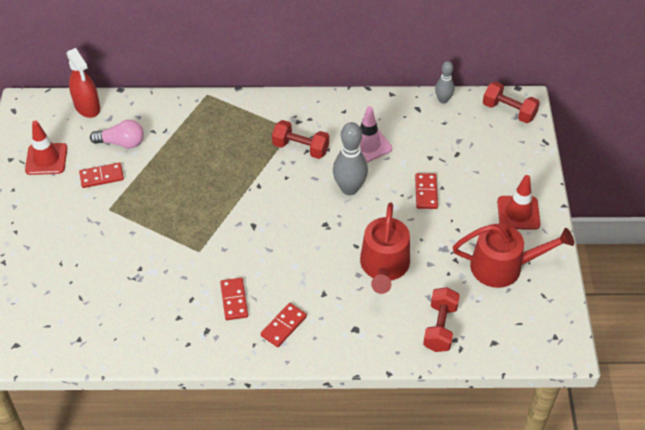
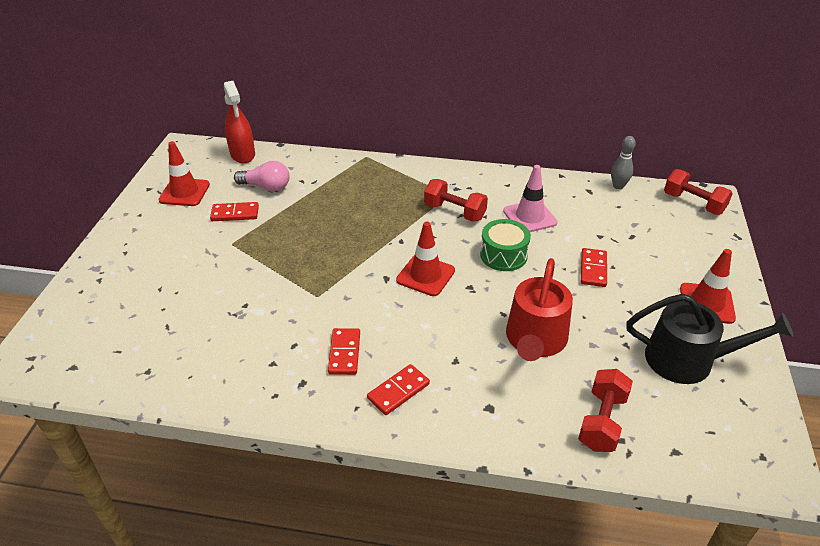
camera: 10 degrees right, 10 degrees down
grey bowling pin [333,122,368,195] -> green drum [480,219,531,271]
red watering can [453,224,574,288] -> black watering can [626,294,794,384]
none -> red traffic cone [396,222,455,296]

